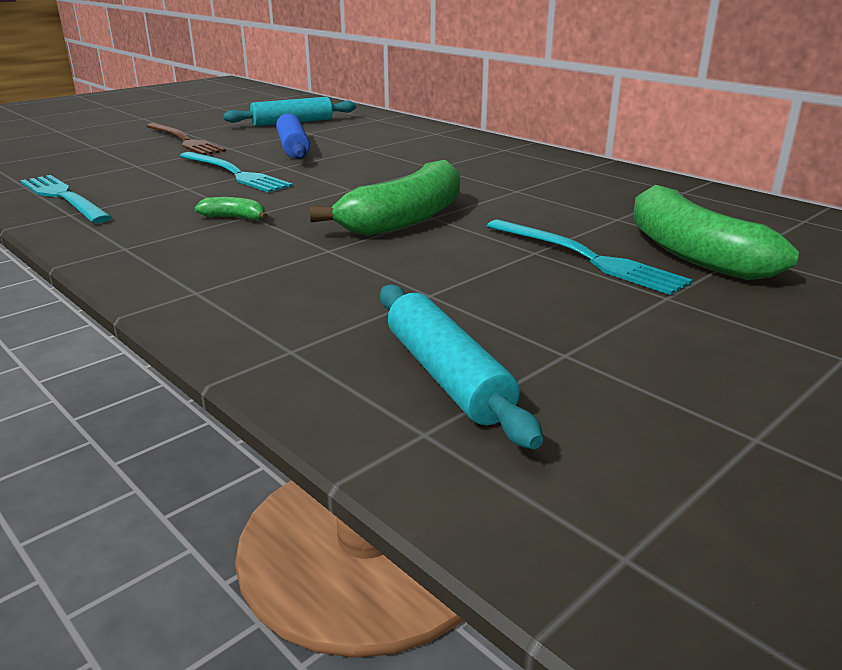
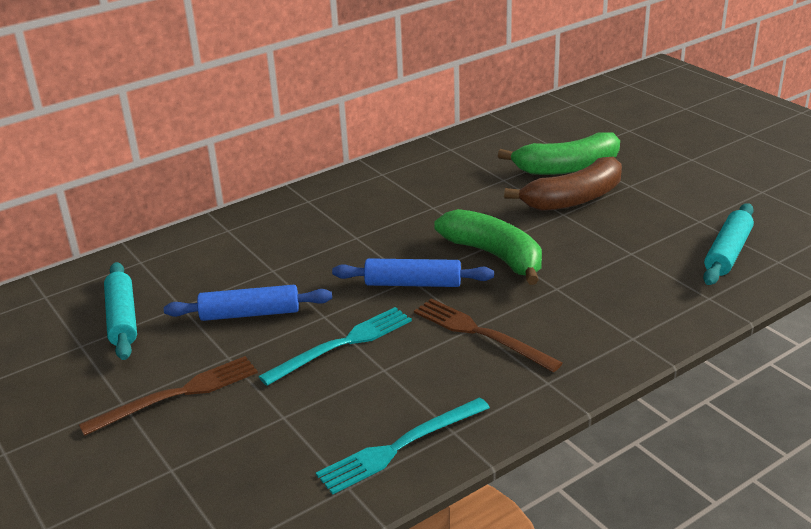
camera: 80 degrees left, 5 degrees up
green banana [195,197,268,220] -> brown fork [414,298,563,372]
turquoise rolling pin [380,285,543,449] -> turquoise rolling pin turned 45 degrees counterclockwise [703,203,754,285]
turquoise fork [487,220,692,295] -> brown banana [504,157,622,211]
none -> blue rolling pin [332,258,494,287]

